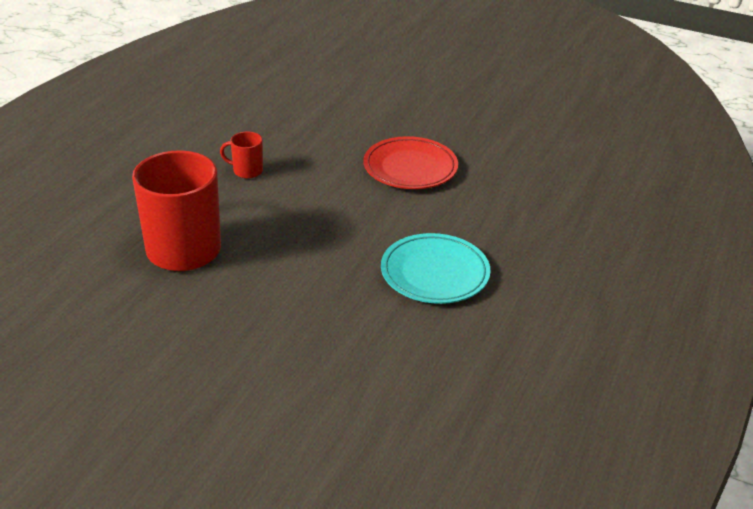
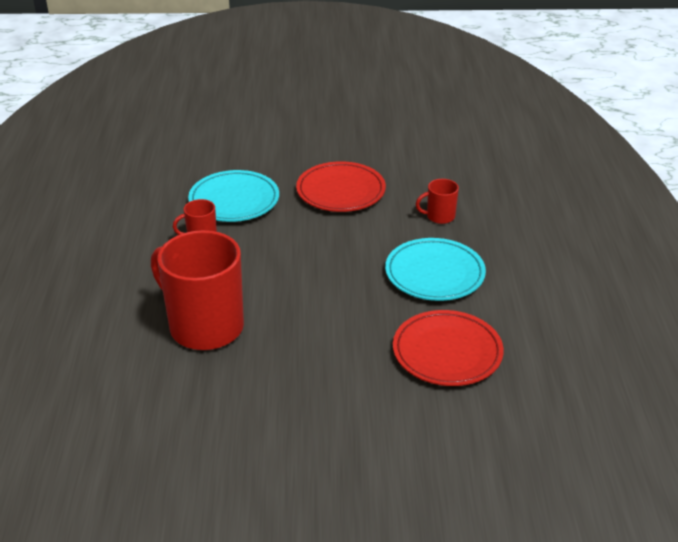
camera: 25 degrees left, 0 degrees up
none -> turquoise plate [188,170,279,222]
none -> red plate [393,310,504,386]
none -> red mug [416,179,459,224]

